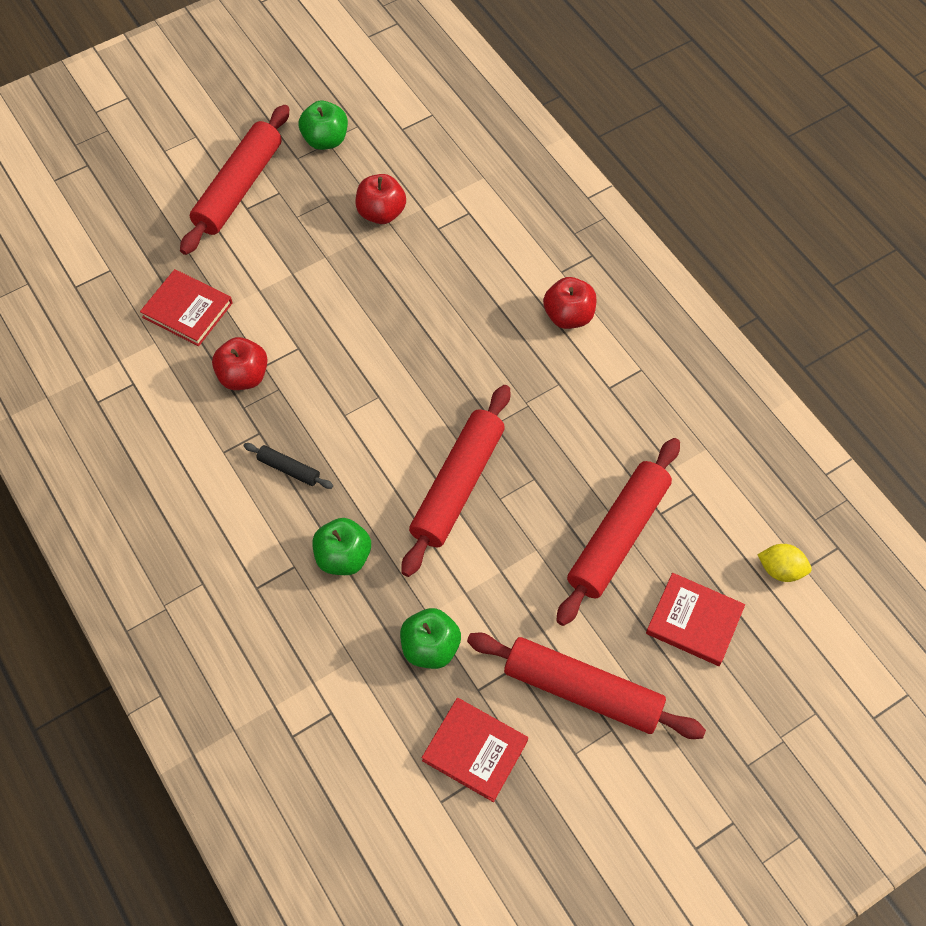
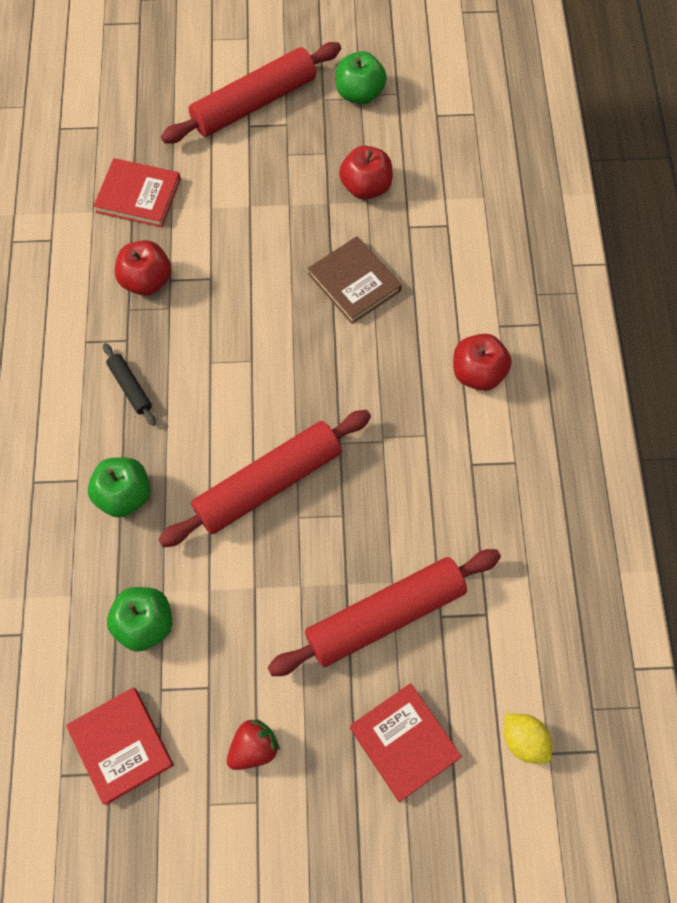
camera: 30 degrees right, 5 degrees up
red book [140,269,233,346] -> red book turned 45 degrees counterclockwise [94,158,181,227]
red rolling pin [467,633,706,739] -> red strawberry [227,719,280,770]
none -> brown book [308,236,402,324]

